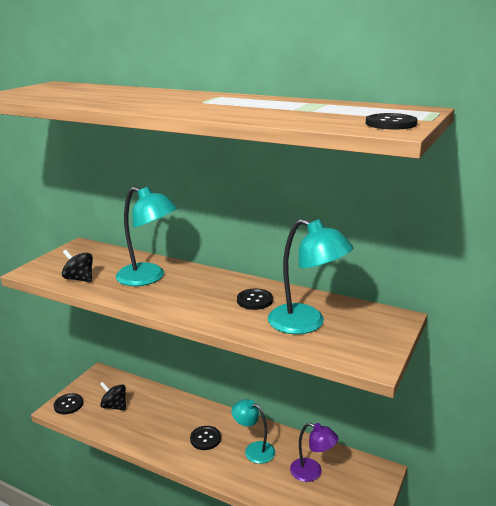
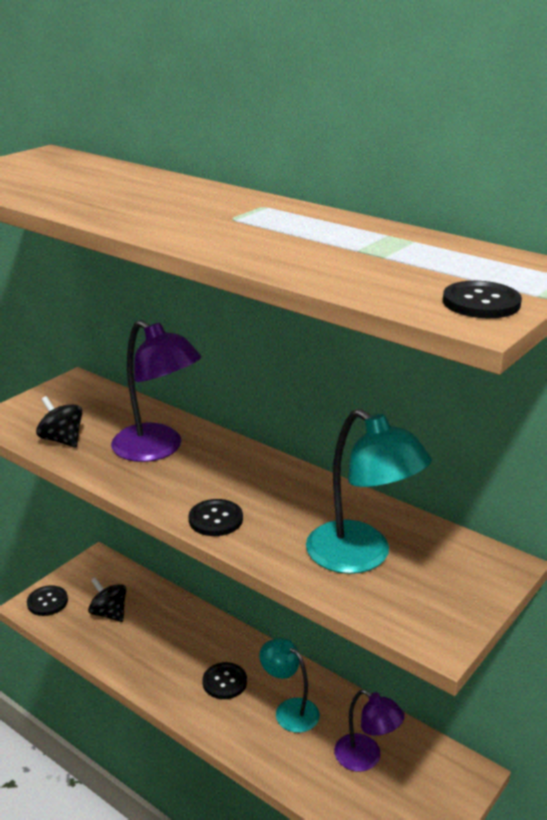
camera: 10 degrees right, 5 degrees up
turquoise lamp [116,186,178,286] -> purple lamp [111,320,201,462]
black button [237,289,273,310] -> black button moved to [189,499,243,536]

